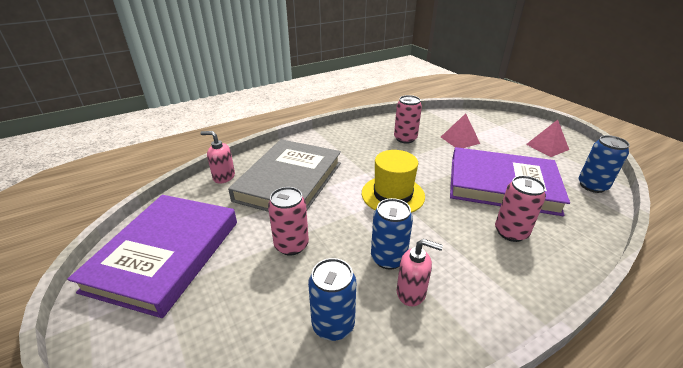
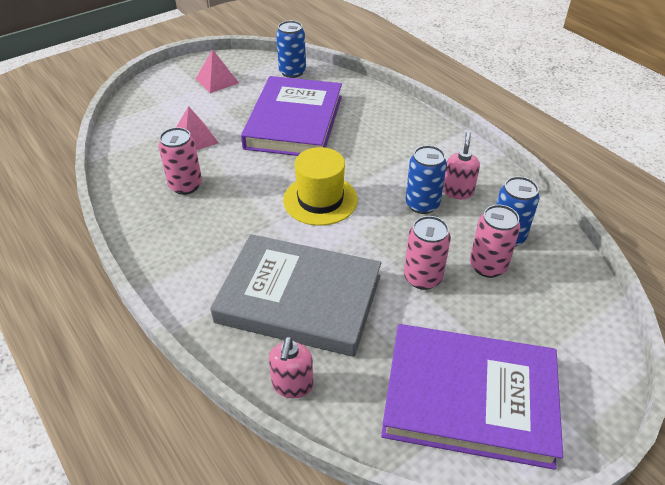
camera: 95 degrees left, 10 degrees up
pink can [495,176,546,242] -> pink can moved to [470,205,520,278]

